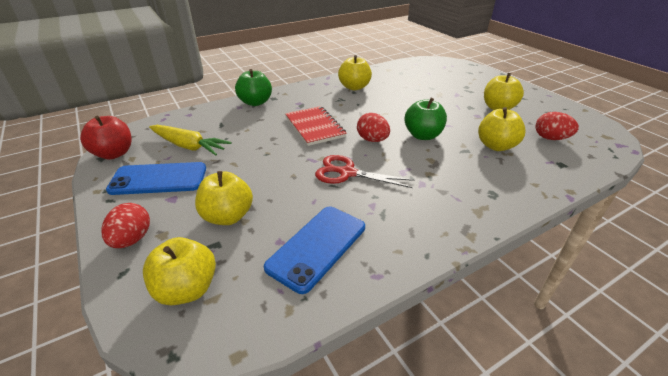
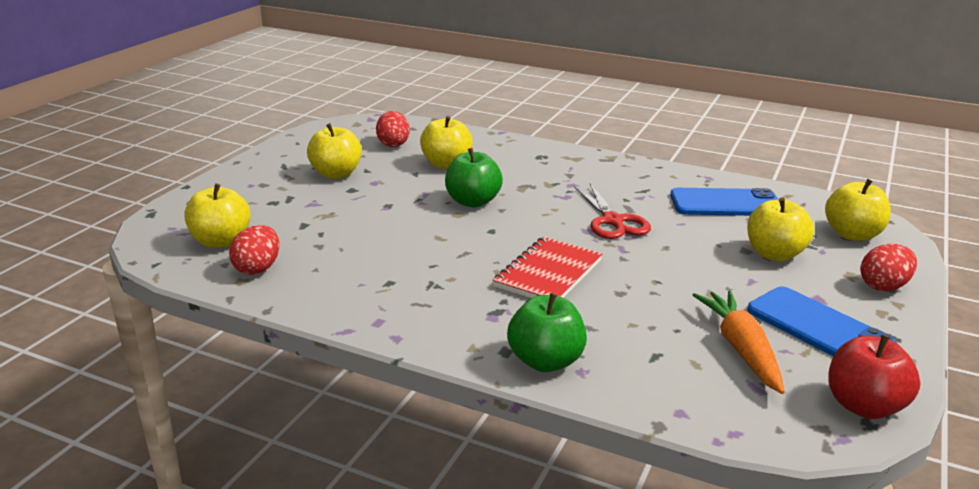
camera: 125 degrees left, 10 degrees down
yellow carrot [149,125,232,156] -> orange carrot [693,290,785,394]
yellow apple [338,55,372,90] -> yellow apple moved to [185,183,251,248]
red egg [357,113,390,142] -> red egg moved to [229,225,279,275]

